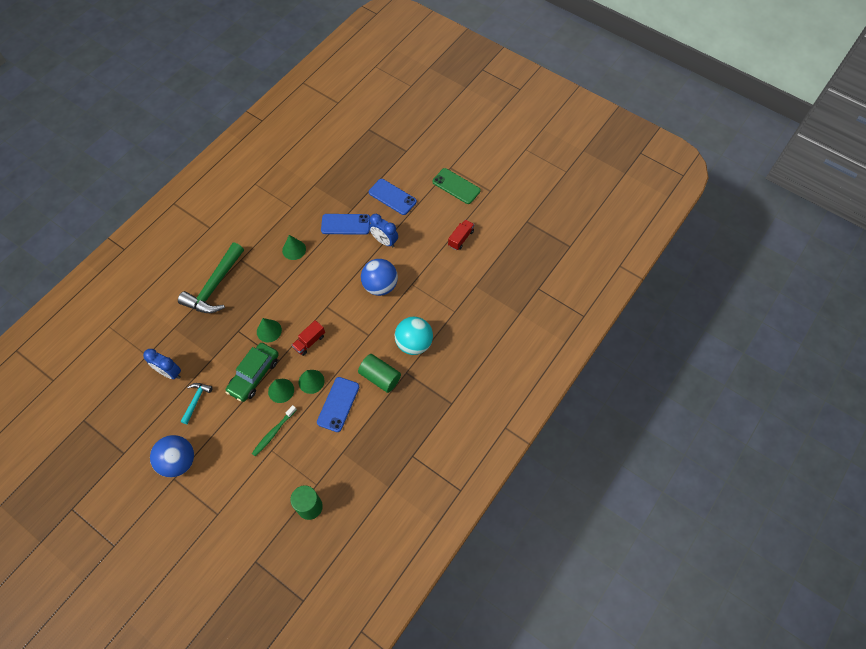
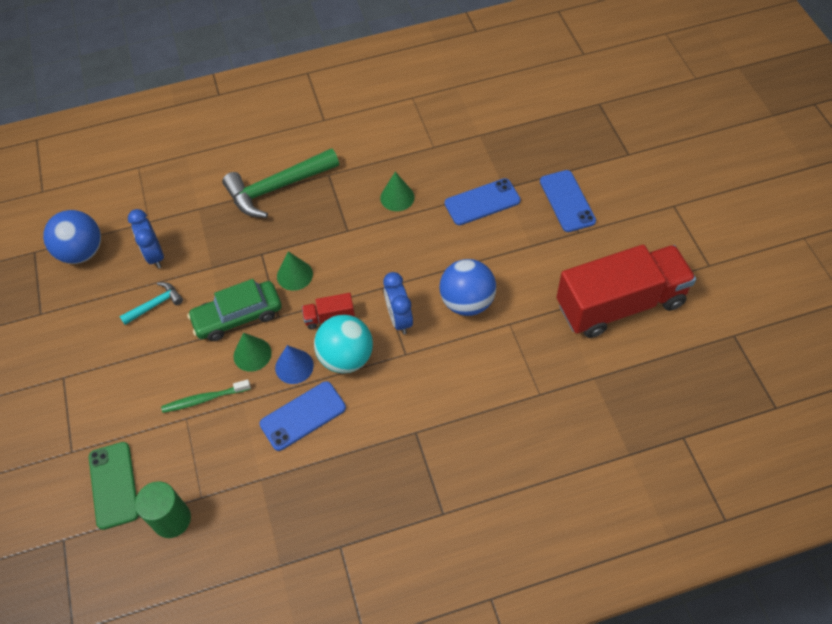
camera: 40 degrees right, 5 degrees down
blue ball [150,435,194,477] -> blue ball moved to [43,210,101,264]
green cone [299,370,324,394] -> blue cone [275,345,314,384]
blue phone [321,214,370,235] -> blue phone turned 60 degrees counterclockwise [445,178,521,225]
green cylinder [358,354,401,393] -> none
blue clock [369,214,398,247] -> blue clock moved to [383,272,413,334]
turquoise ball [395,317,433,355] -> turquoise ball moved to [314,315,373,373]
green phone [432,168,481,204] -> green phone moved to [89,442,139,530]
red truck [448,219,474,250] -> red truck [557,245,696,338], size x2.49

